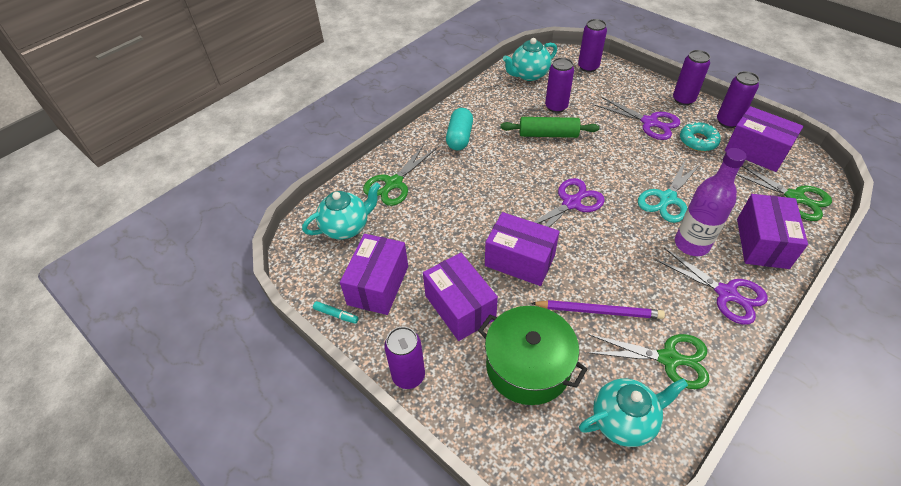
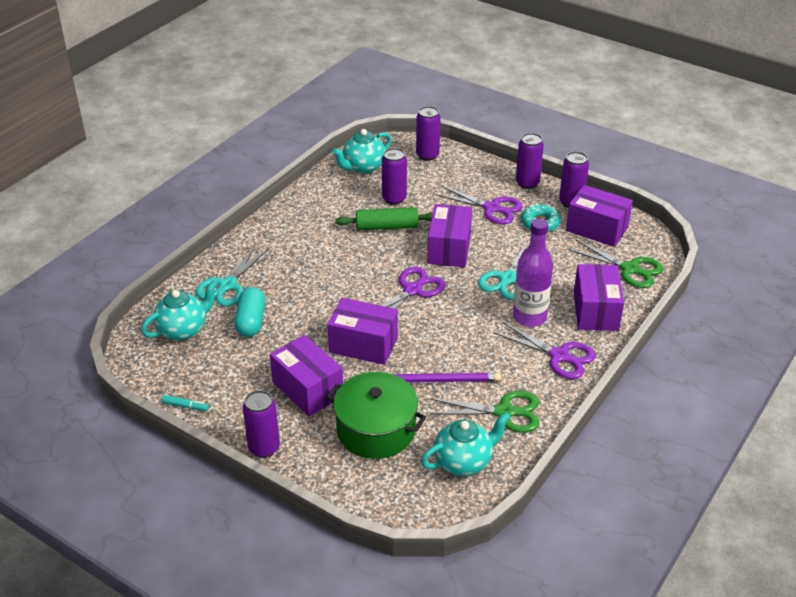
camera: 10 degrees left, 10 degrees down
purple box [340,234,408,315] -> purple box moved to [427,204,472,267]
green scissors [363,145,436,206] -> turquoise scissors [196,246,269,306]
turquoise capsule [446,108,473,150] -> turquoise capsule moved to [234,287,265,337]

